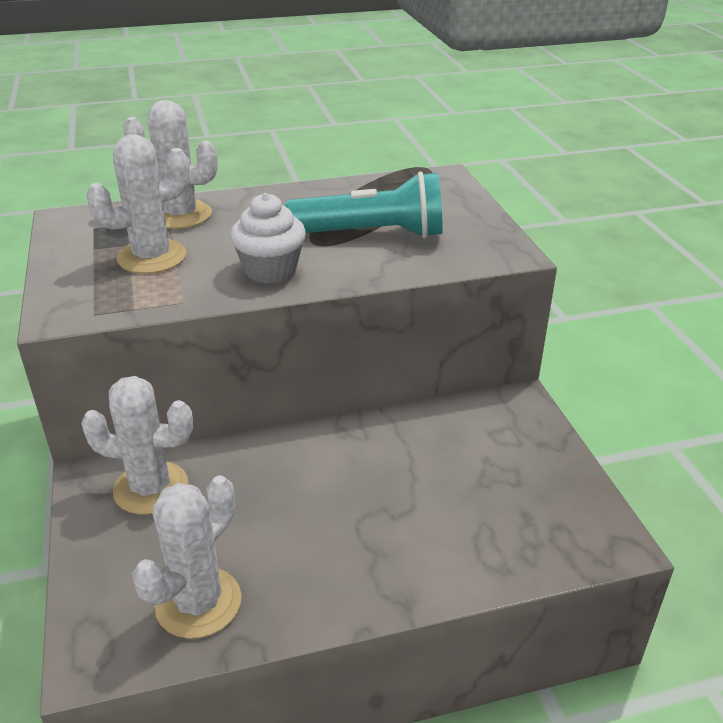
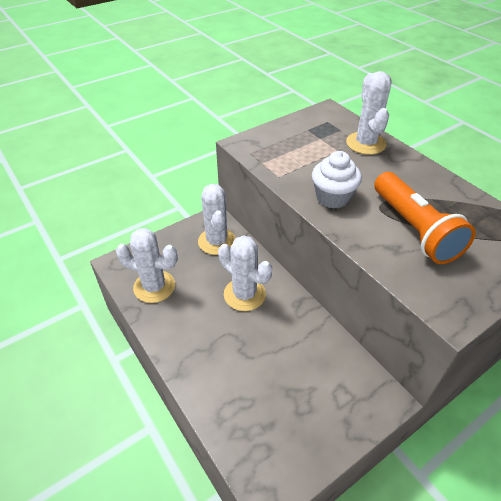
camera: 70 degrees right, 10 degrees up
white cactus [86,134,190,274] -> white cactus moved to [218,235,272,311]
turquoise flashlight [285,171,443,238] -> orange flashlight [374,172,476,264]

